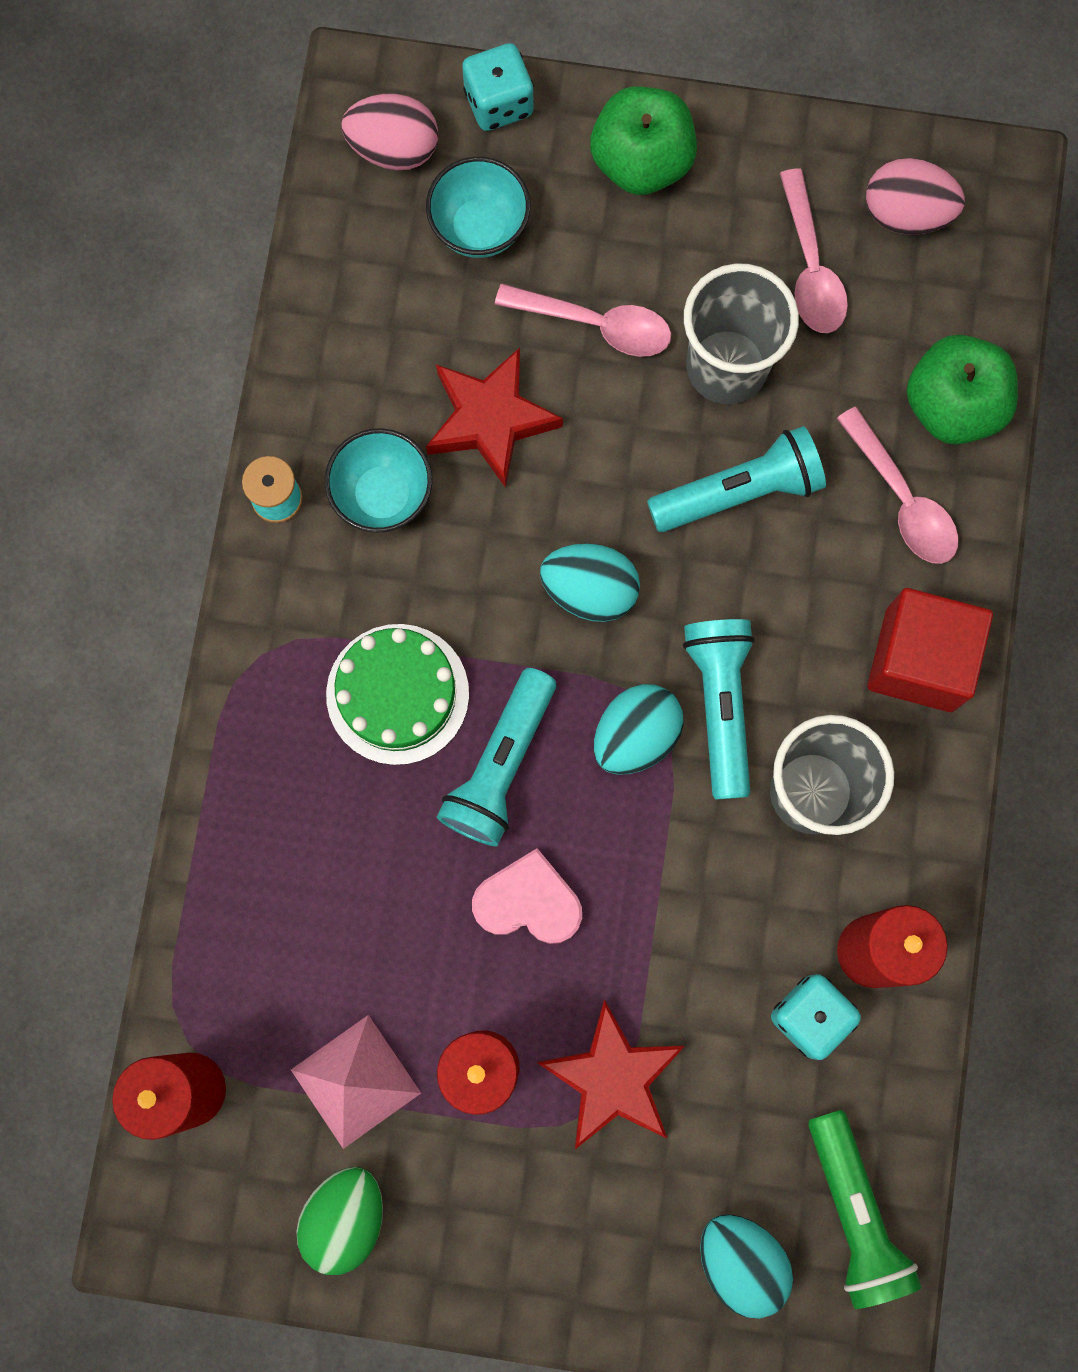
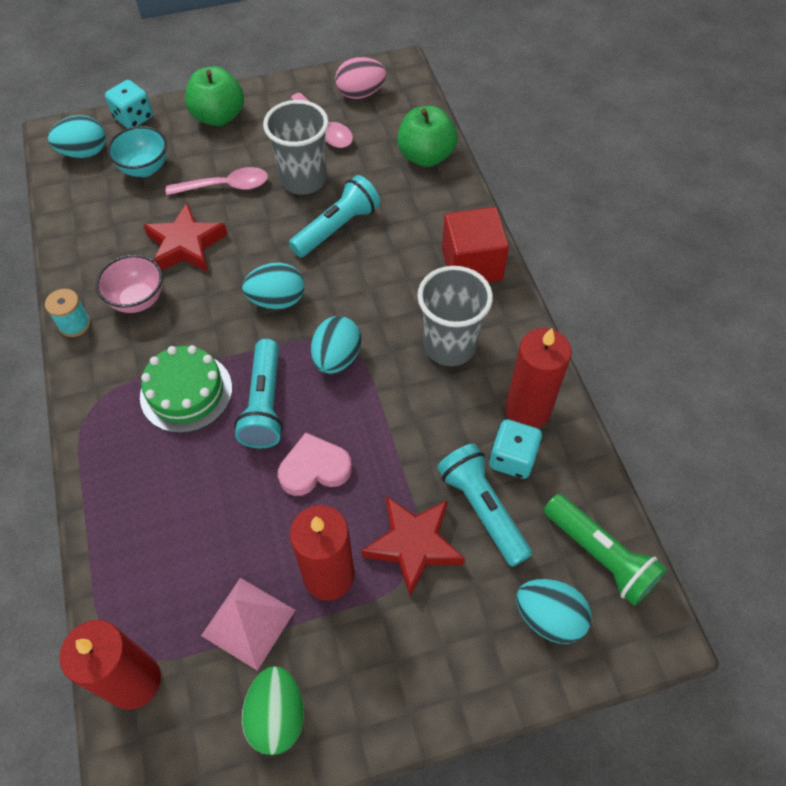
camera: 25 degrees left, 20 degrees down
turquoise bowl [325,428,432,532] -> pink bowl [95,254,163,313]
pink egg [341,94,438,170] -> turquoise egg [48,115,106,158]
turquoise flashlight [683,619,755,799] -> turquoise flashlight moved to [437,443,532,567]
pink spoon [837,407,959,564] -> none

